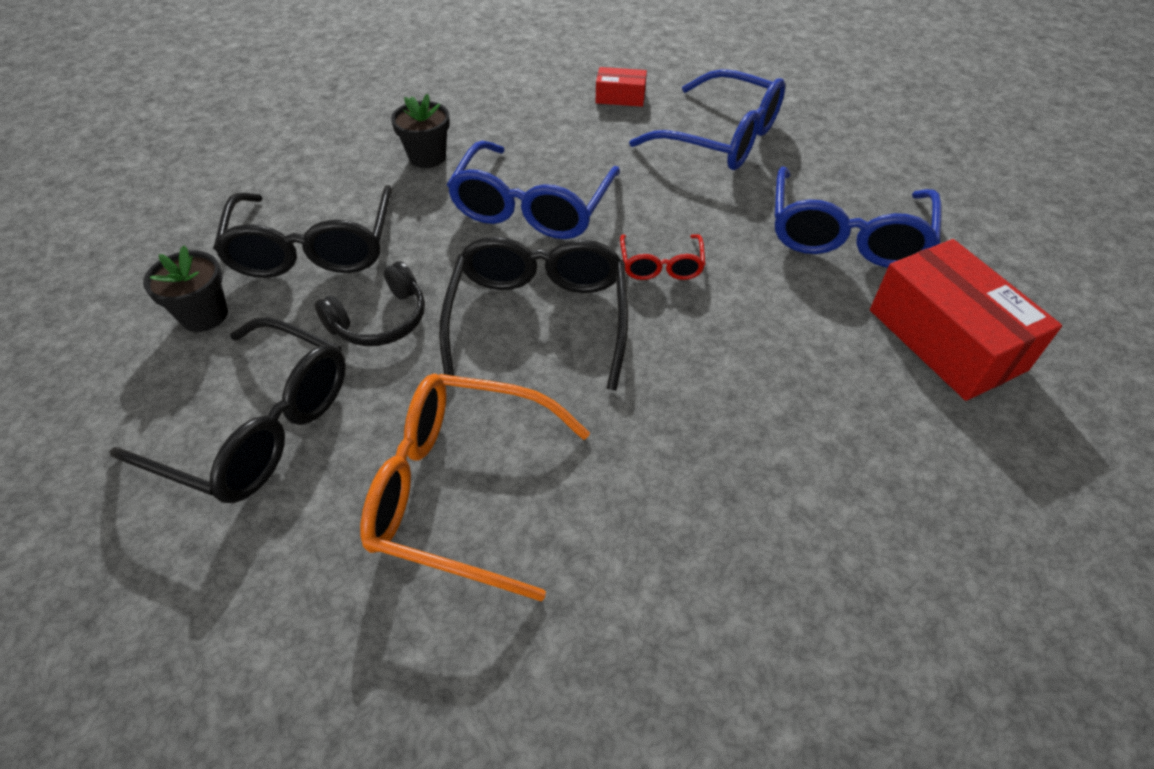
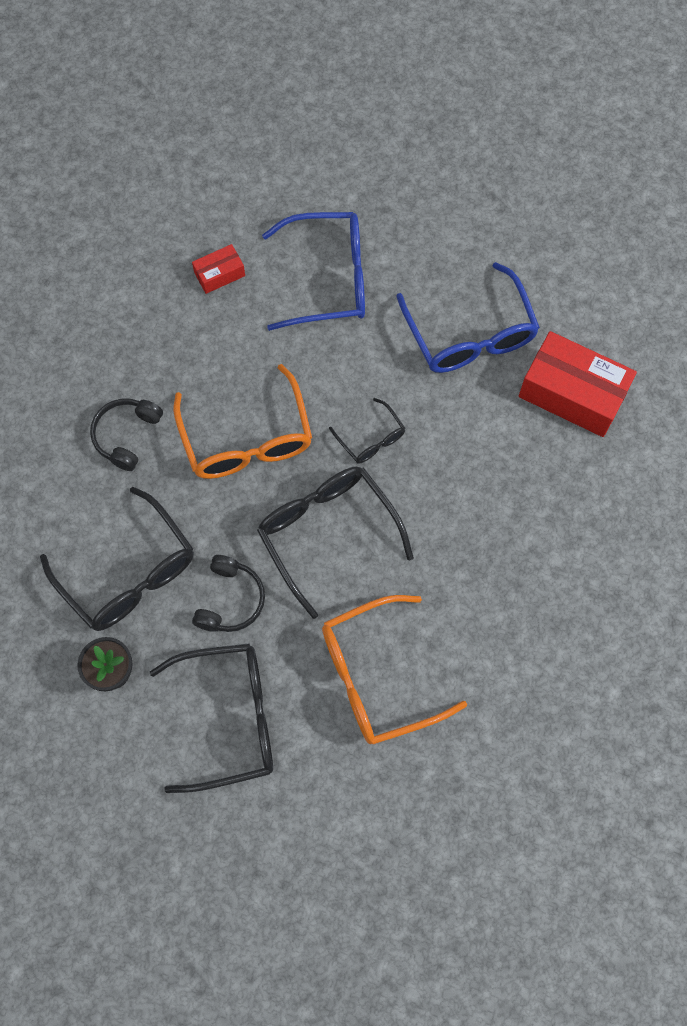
camera: 35 degrees left, 20 degrees up
black flower pot [391,94,450,168] -> black headphones [90,399,163,471]
blue glasses [447,141,620,239] -> orange glasses [173,364,312,479]
red glasses [620,234,705,280] -> black glasses [329,398,405,464]

